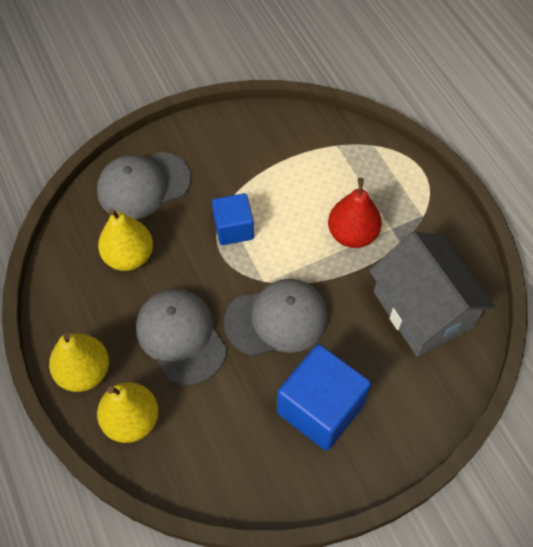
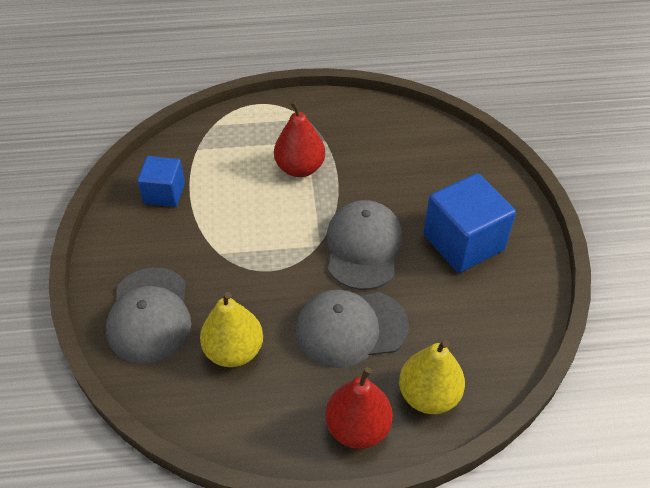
camera: 70 degrees left, 10 degrees down
yellow pear [49,333,109,392] -> red pear [325,367,393,449]
blue cube [212,193,254,245] -> blue cube moved to [137,156,185,207]
grey house [369,231,496,357] -> none

